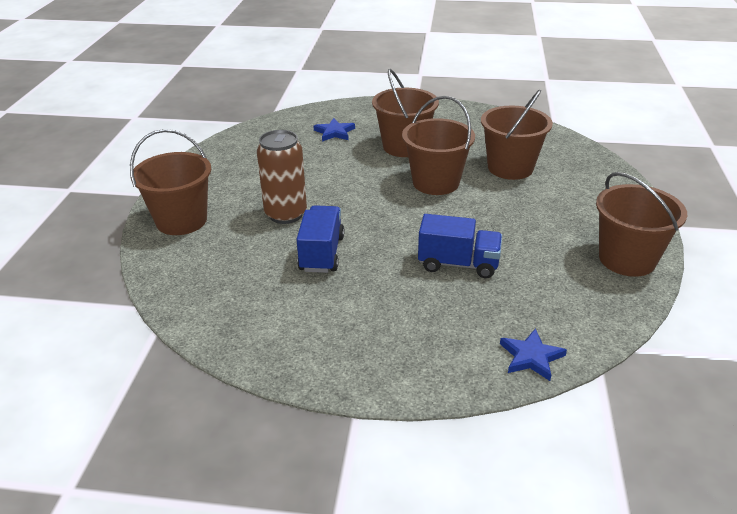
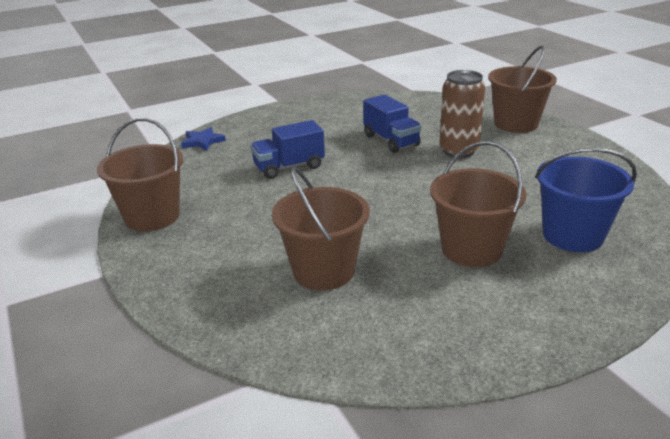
camera: 145 degrees right, 5 degrees down
blue star [314,118,355,142] -> blue bucket [535,148,637,252]
brown bucket [402,96,475,195] -> none

